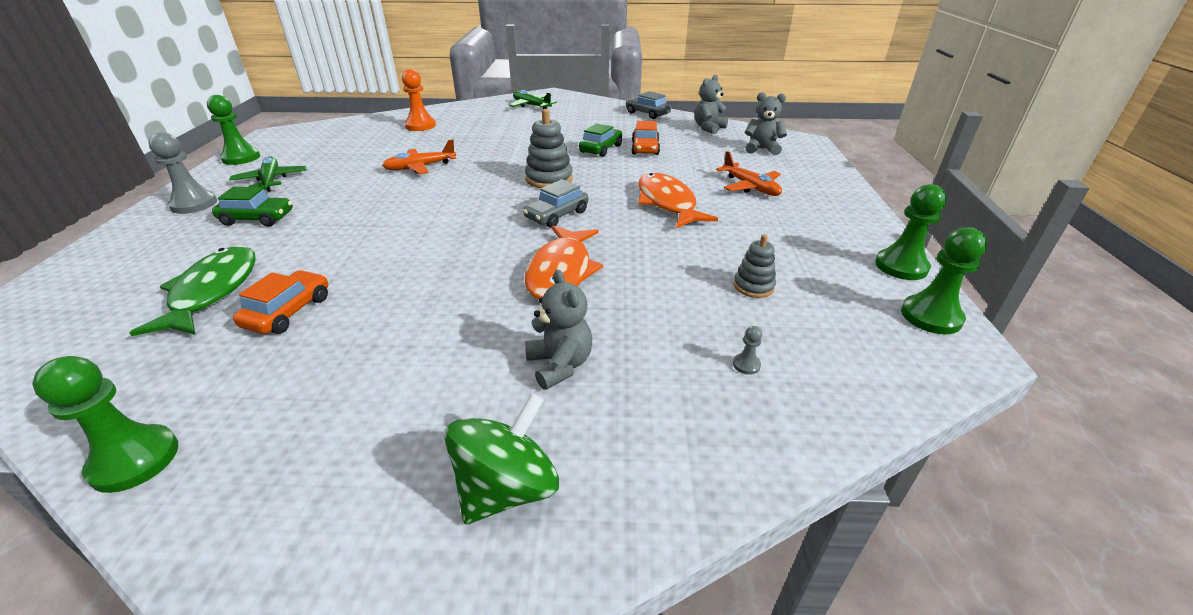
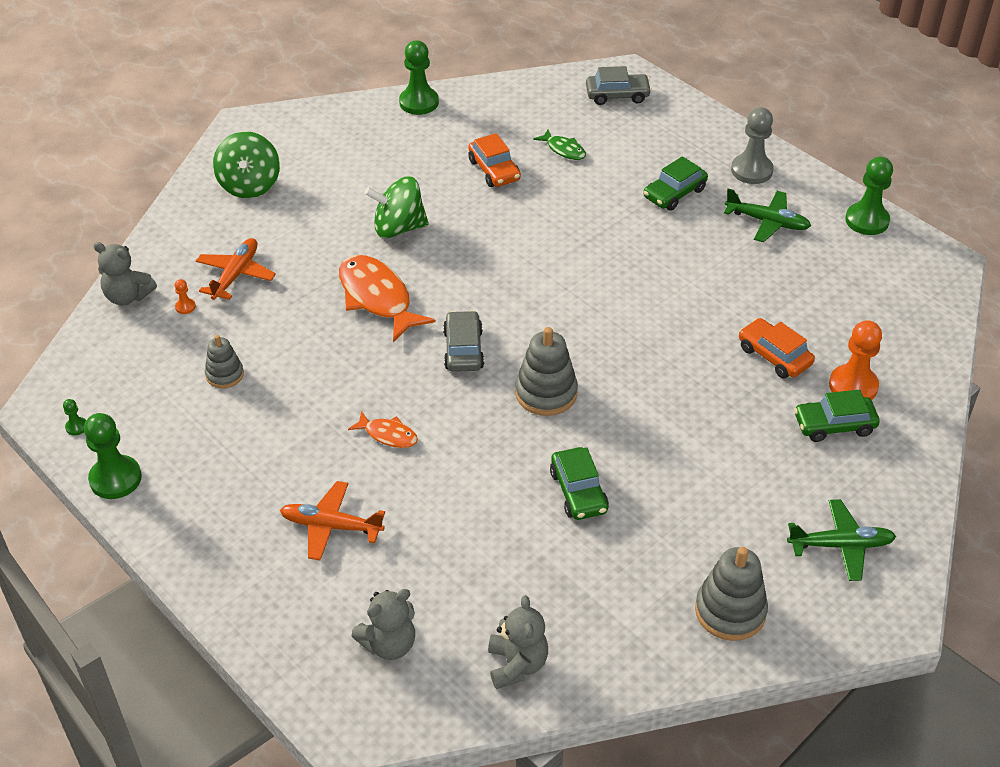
camera: 135 degrees right, 10 degrees up
green fish [130,246,256,336] -> green fish [533,130,586,160], size x0.51
orange plane [382,139,456,174] -> orange plane moved to [196,238,276,300]
grey teddy bear [525,270,592,390] -> grey teddy bear moved to [93,242,157,306]
grey car [625,91,671,119] -> grey car moved to [586,66,652,105]
orange car [632,121,660,155] -> orange car moved to [739,318,815,379]
orange fish [638,173,718,228] -> orange fish [348,411,418,448], size x0.51
grey pawn [733,326,762,375] -> orange pawn [175,279,196,314]
green pawn [901,227,988,334] -> green pawn [63,399,86,435], size x0.44
none -> green spinning top [364,177,429,238]
none -> grey stacking toy [695,547,768,641]
none -> green car [794,390,880,442]

